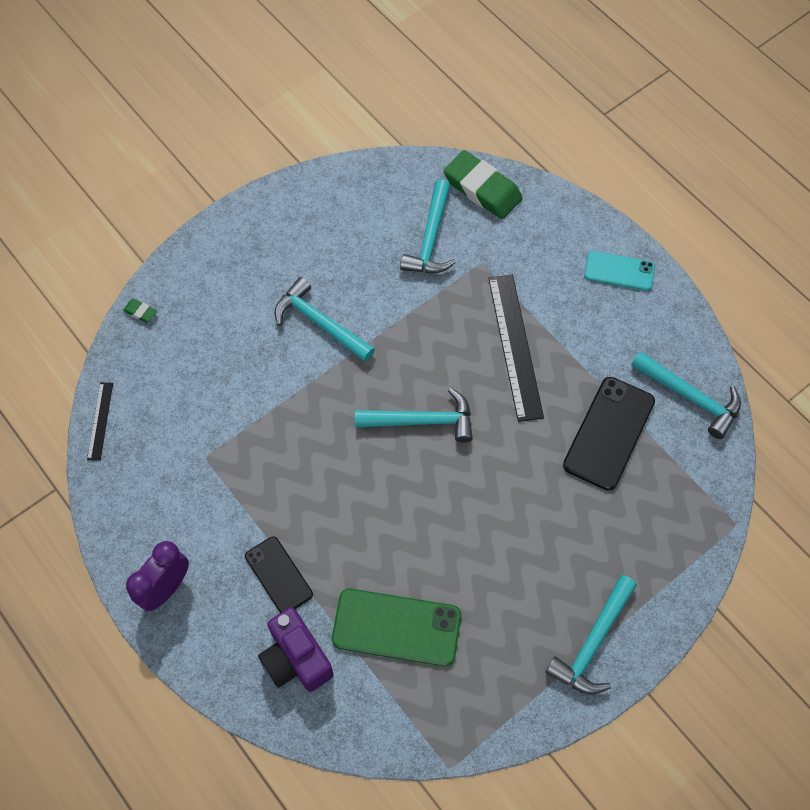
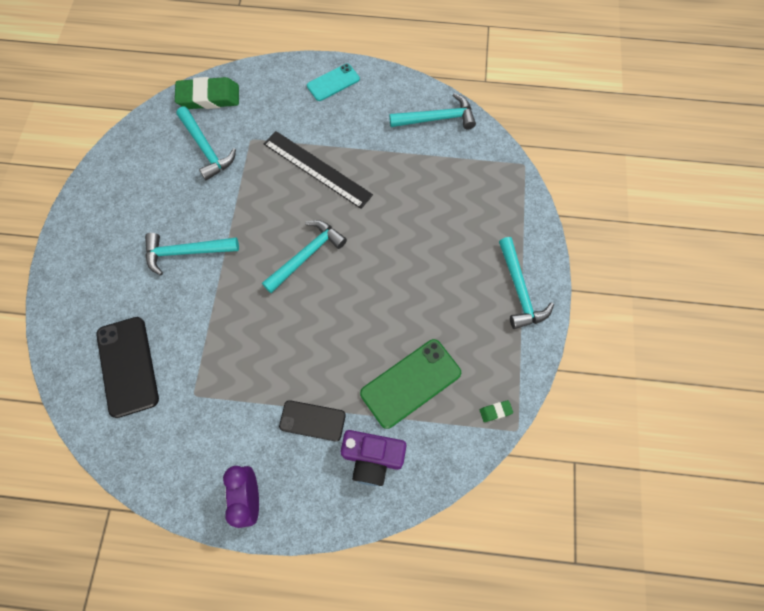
camera: 45 degrees left, 5 degrees up
black ruler [87,382,113,461] -> none
green eraser [123,299,157,323] -> green eraser moved to [480,400,513,422]
black phone [563,377,655,491] -> black phone moved to [96,317,159,418]

